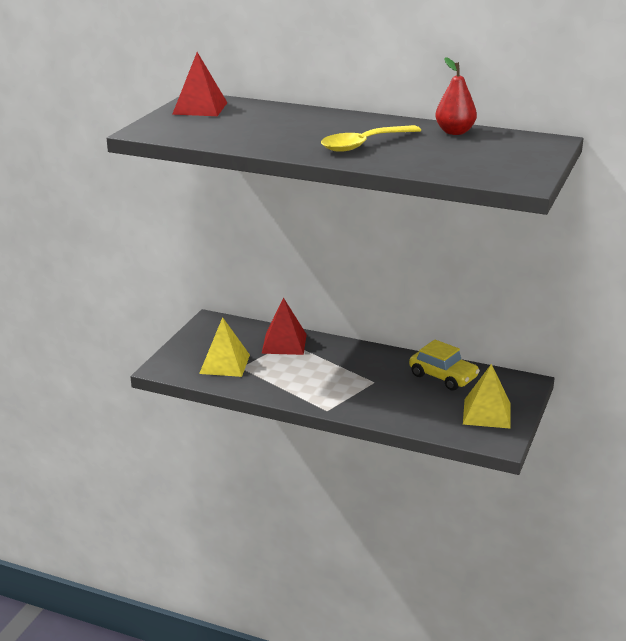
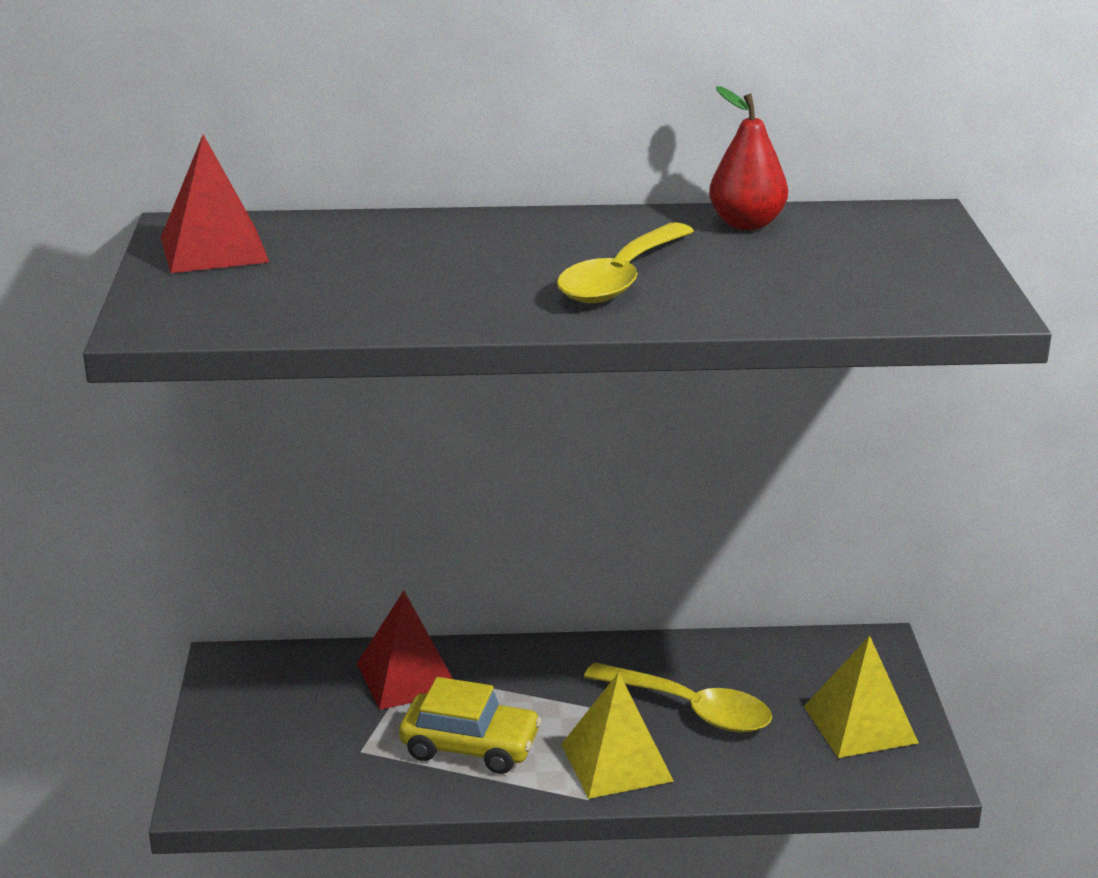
camera: 25 degrees left, 0 degrees up
yellow pyramid [199,317,250,377] -> yellow pyramid moved to [561,672,674,799]
yellow car [409,340,480,391] -> yellow car moved to [399,677,542,774]
none -> yellow spoon [584,662,772,733]

